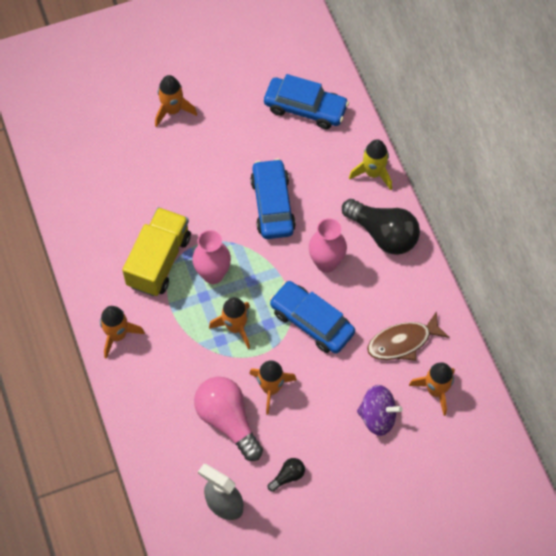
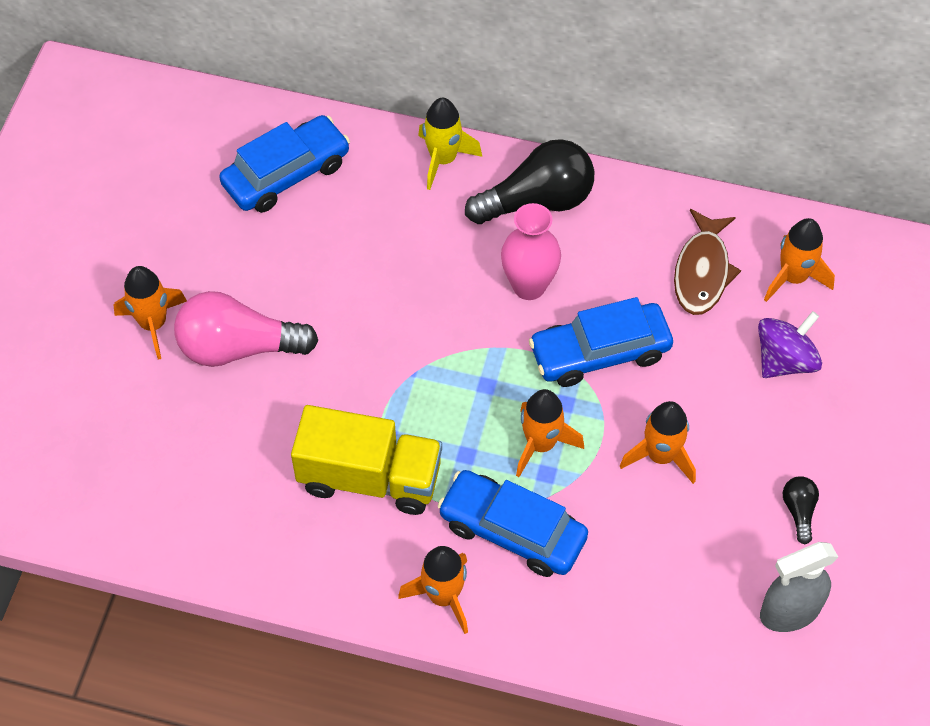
camera: 55 degrees left, 5 degrees down
yellow truck [122,207,191,296] -> yellow truck turned 135 degrees clockwise [291,405,442,515]
pink vase [192,230,231,284] -> none
pink light bulb [194,377,263,461] -> pink light bulb moved to [174,291,318,367]
blue car [250,159,296,239] -> blue car moved to [437,470,588,577]

